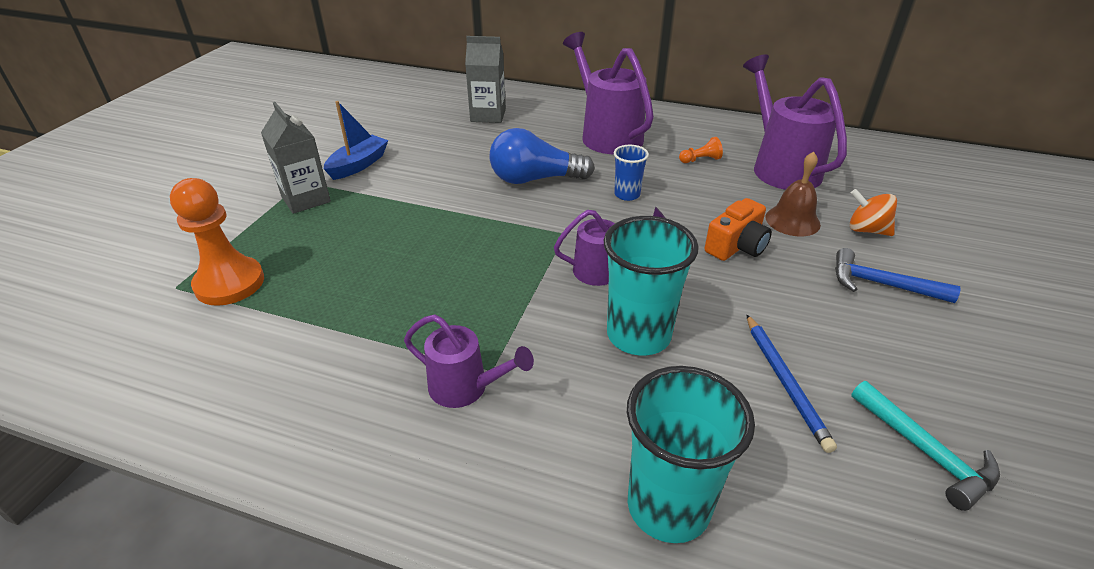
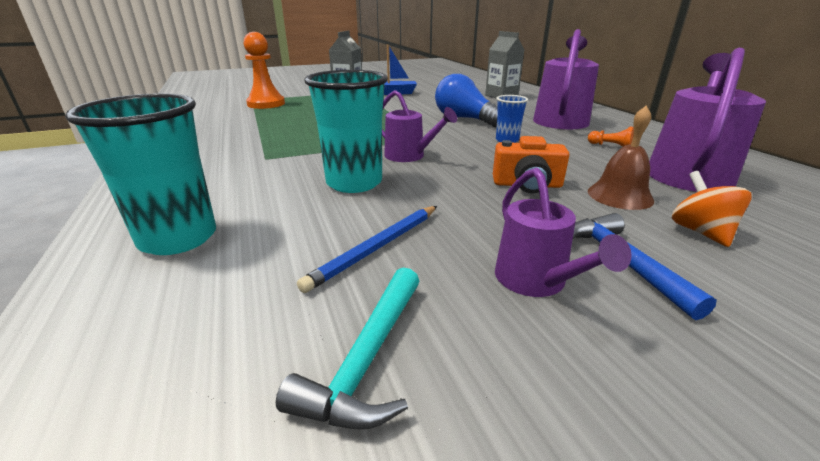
camera: 50 degrees right, 10 degrees down
purple watering can [404,314,534,408] -> purple watering can moved to [495,168,632,297]

